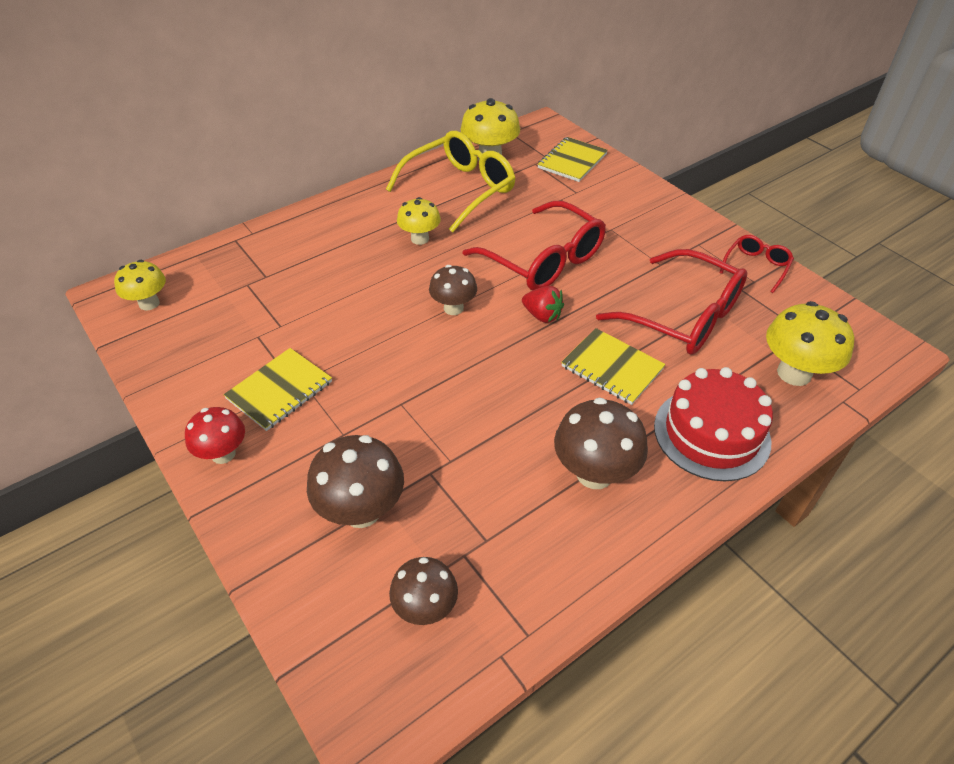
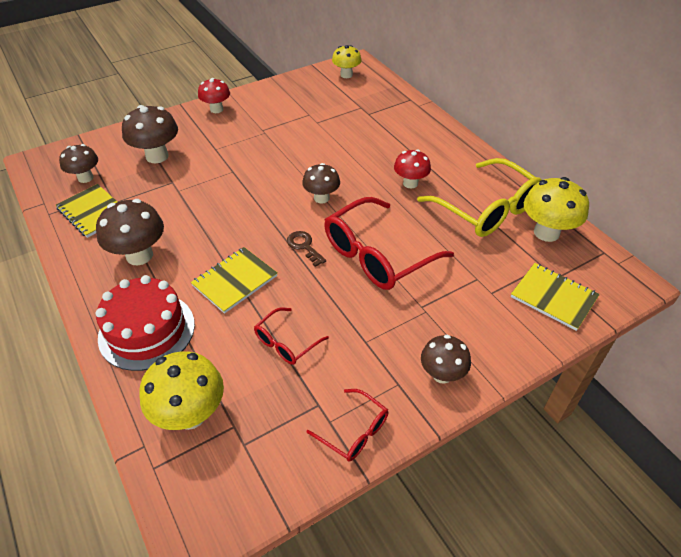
camera: 95 degrees right, 0 degrees up
yellow notebook [223,348,332,431] -> yellow notebook moved to [56,184,117,238]
yellow mushroom [397,197,441,245] -> red mushroom [394,149,431,189]
red strawberry [522,286,564,323] -> brown key [287,231,326,267]
red glasses [596,249,747,355] -> red glasses [254,307,329,365], size x0.50
none -> brown mushroom [421,335,471,384]

